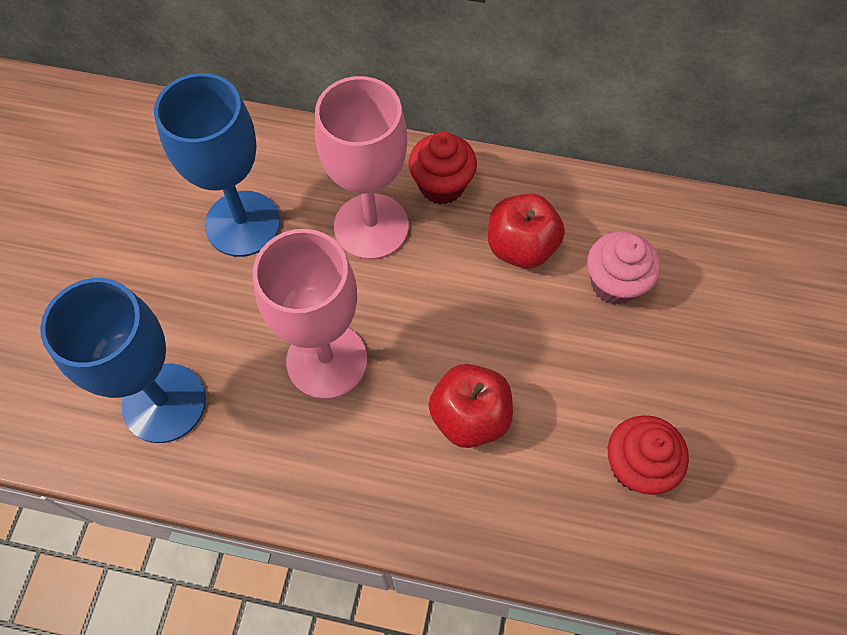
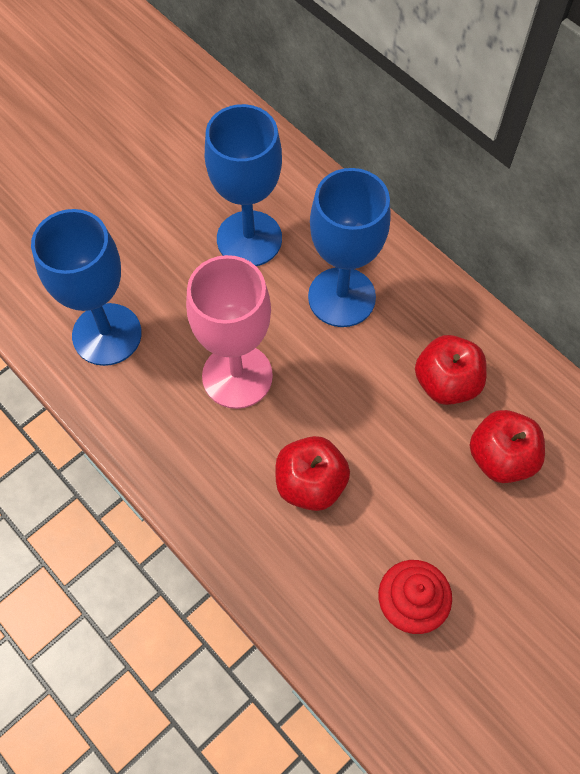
camera: 35 degrees right, 0 degrees up
pink goblet [315,76,409,260] -> blue goblet [308,168,391,327]
red cupcake [408,132,477,204] -> none
pink cupcake [587,231,660,305] -> red apple [470,410,545,483]

